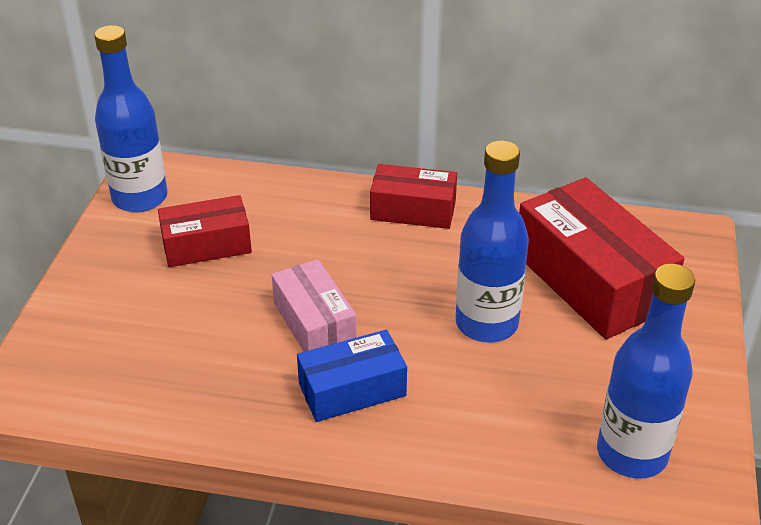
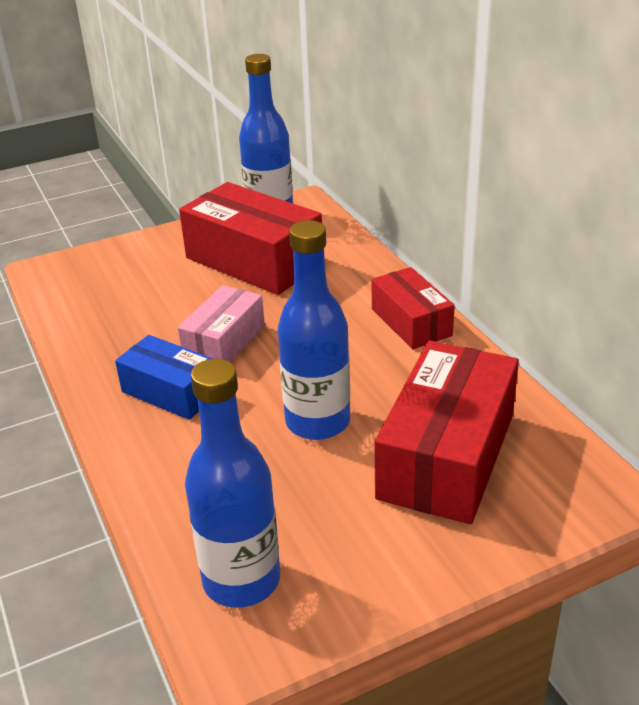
camera: 55 degrees right, 5 degrees down
red box [158,195,252,267] -> red box [179,182,322,295], size x1.70

